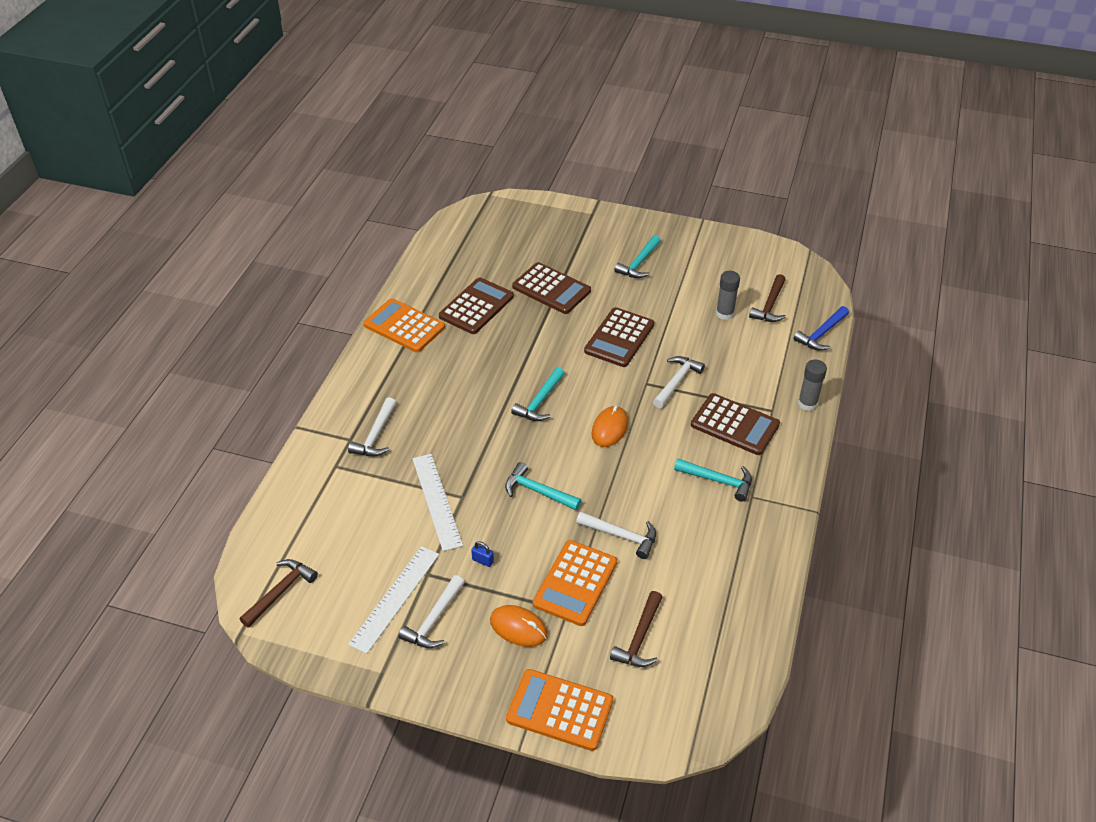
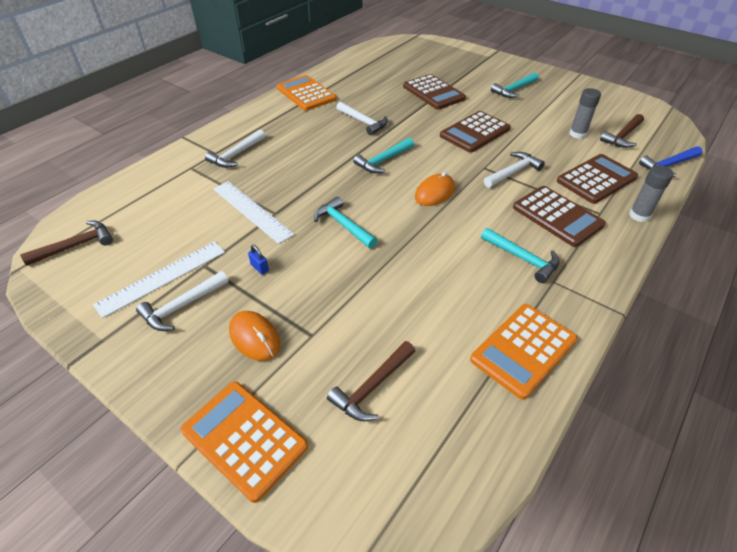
camera: 20 degrees right, 0 degrees up
white ruler [412,454,463,551] -> white ruler turned 45 degrees counterclockwise [213,181,295,244]
brown calculator [439,277,514,334] -> brown calculator moved to [557,154,638,204]
orange calculator [533,540,617,626] -> orange calculator moved to [470,304,578,400]
white hammer [576,512,656,559] -> white hammer moved to [336,102,388,135]

